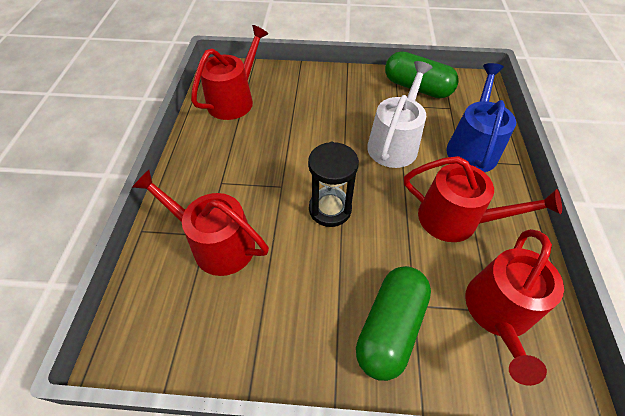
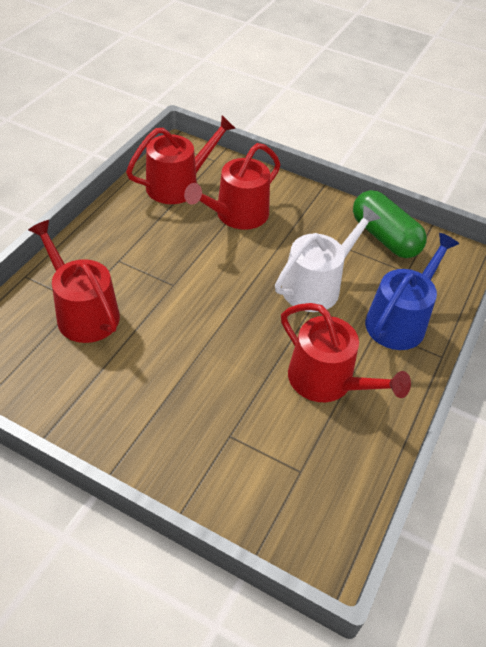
camera: 20 degrees right, 5 degrees down
black hourglass [308,142,359,227] -> none
green capsule [356,266,431,381] -> none
red watering can [465,229,564,386] -> red watering can moved to [184,143,281,230]

